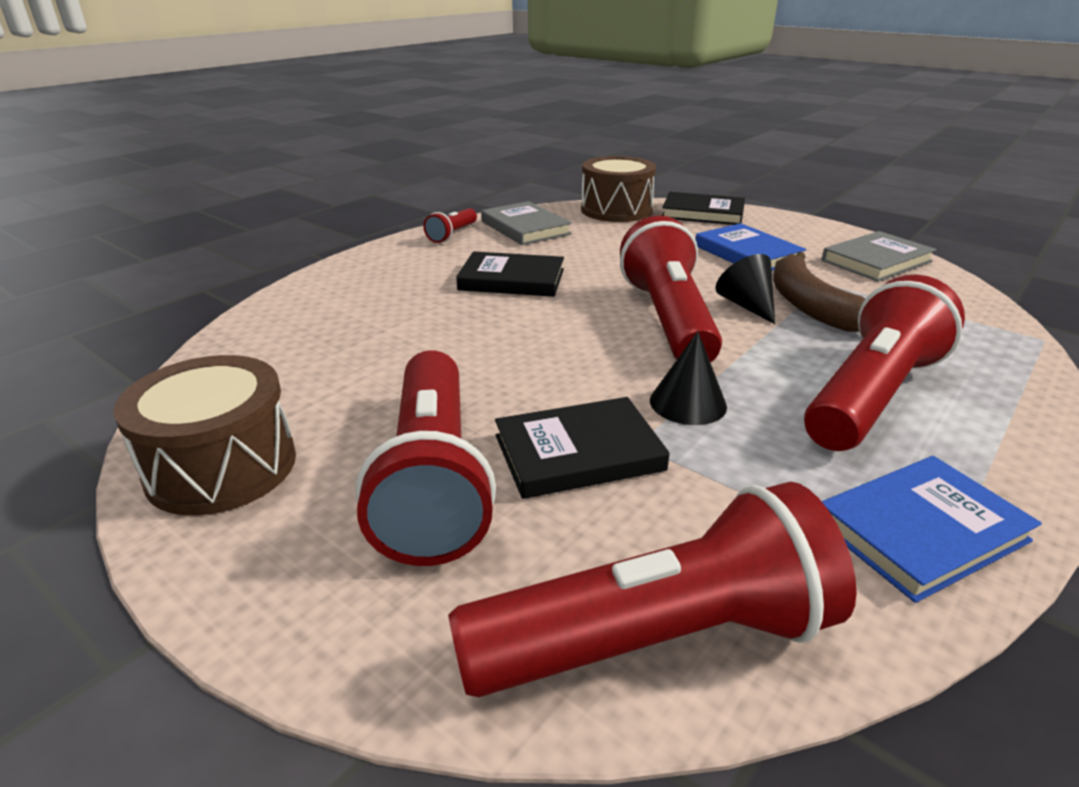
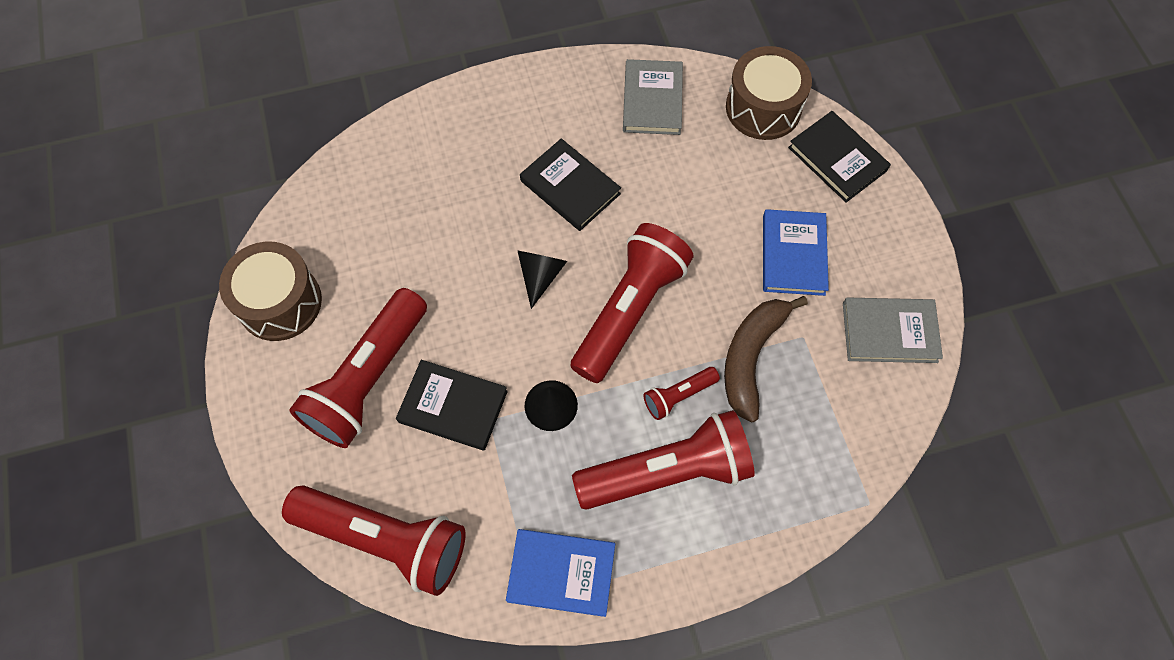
camera: 35 degrees right, 35 degrees up
red flashlight [423,208,477,243] -> red flashlight moved to [643,367,720,420]
black cone [716,254,775,324] -> black cone moved to [518,251,567,309]

